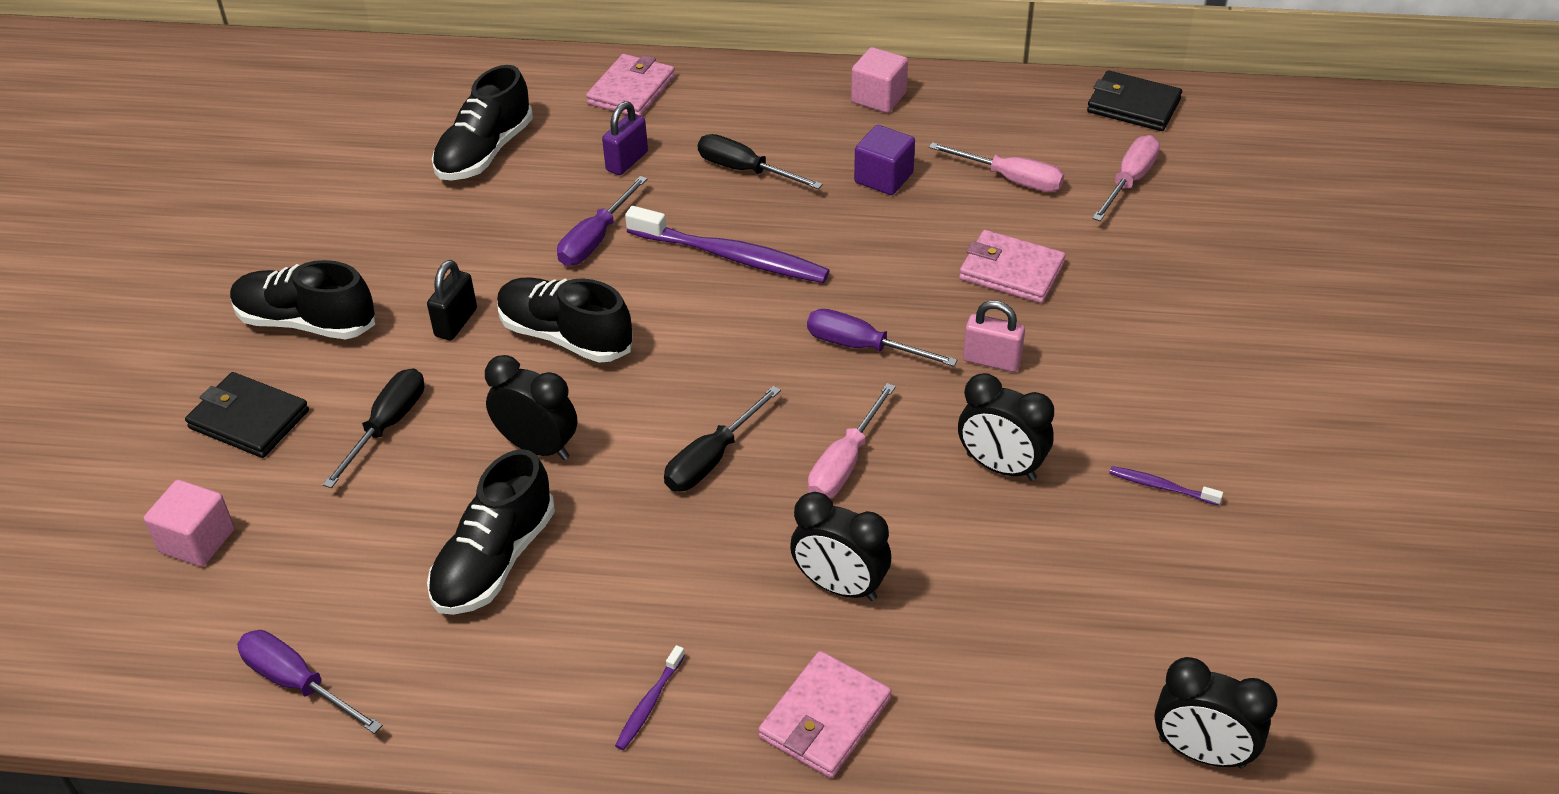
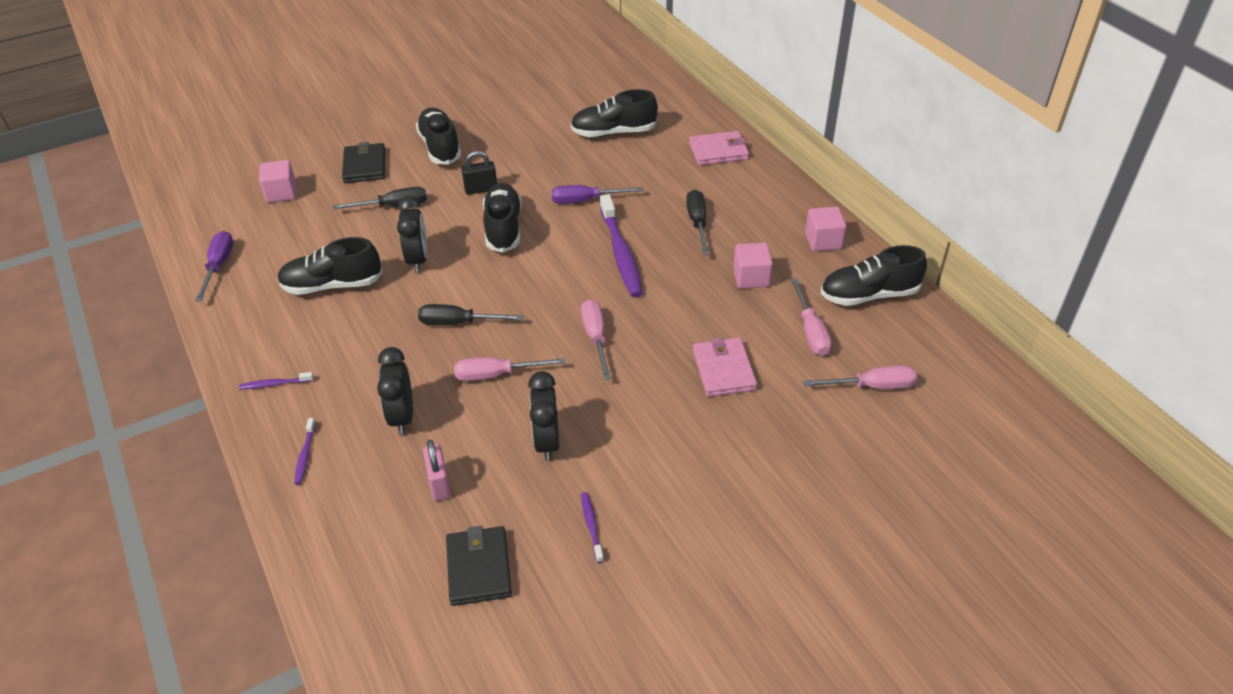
camera: 55 degrees right, 0 degrees up
purple padlock [602,101,648,175] -> none
pink wallet [758,651,891,778] -> purple toothbrush [294,418,316,485]
purple screwdriver [807,309,957,367] -> pink screwdriver [581,300,611,380]
purple cube [854,125,915,195] -> pink cube [733,243,773,289]
pink padlock [963,300,1025,372] -> pink padlock moved to [423,440,451,501]
black wallet [1087,71,1182,131] -> black wallet moved to [446,526,512,606]
black clock [1154,657,1277,768] -> none
none -> black shoe [820,245,927,306]

